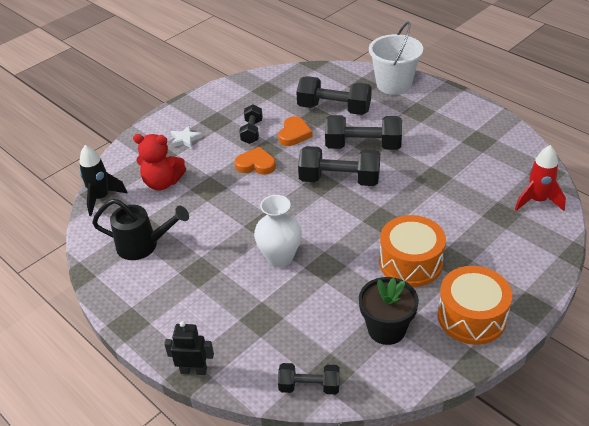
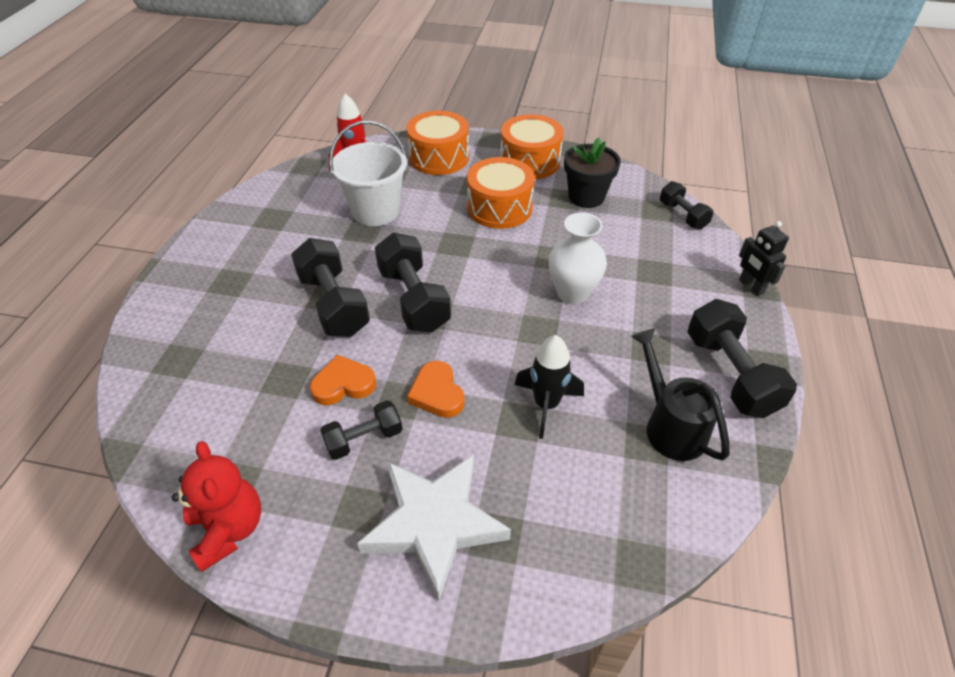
camera: 125 degrees left, 5 degrees up
black rocket [79,145,127,216] -> black rocket moved to [514,335,584,439]
red teddy bear [133,134,186,190] -> red teddy bear moved to [172,441,261,572]
white star [170,125,202,149] -> white star [357,454,511,601], size x2.33
black dumbbell [296,76,372,115] -> black dumbbell moved to [687,299,797,418]
white bucket [369,22,423,95] -> white bucket moved to [329,121,407,226]
none -> orange drum [407,111,469,175]

